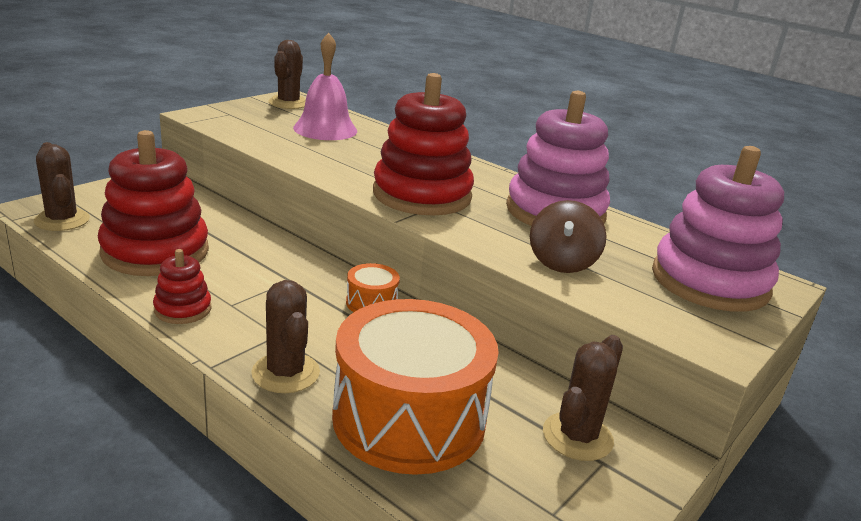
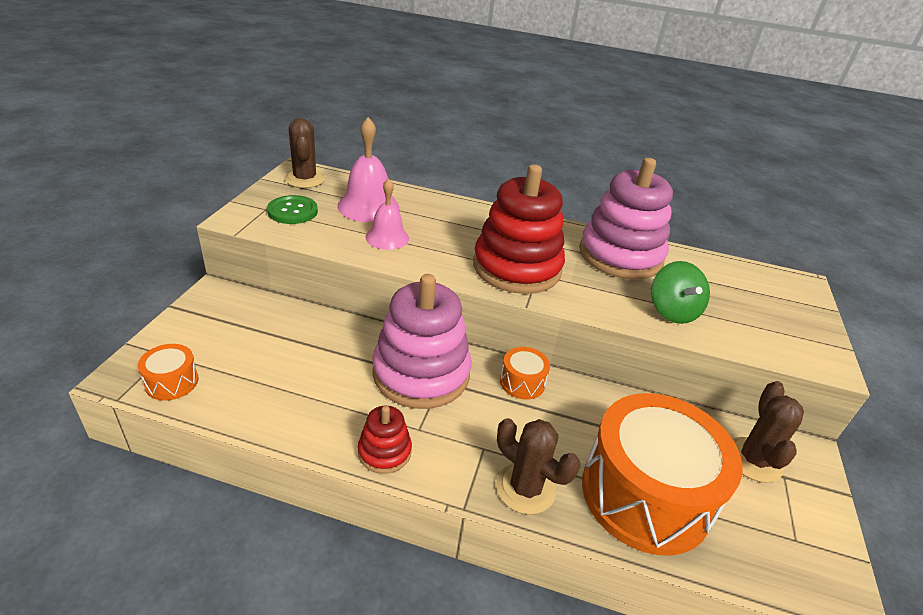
camera: 25 degrees left, 10 degrees up
brown cactus [34,142,90,231] -> orange drum [138,344,199,401]
red stacking toy [98,130,209,276] -> none
brown spinning top [530,200,606,273] -> green spinning top [651,261,710,324]
pink stacking toy [652,146,784,312] -> pink stacking toy moved to [372,274,472,409]
none -> green button [267,195,318,224]
none -> pink bell [365,178,409,250]

